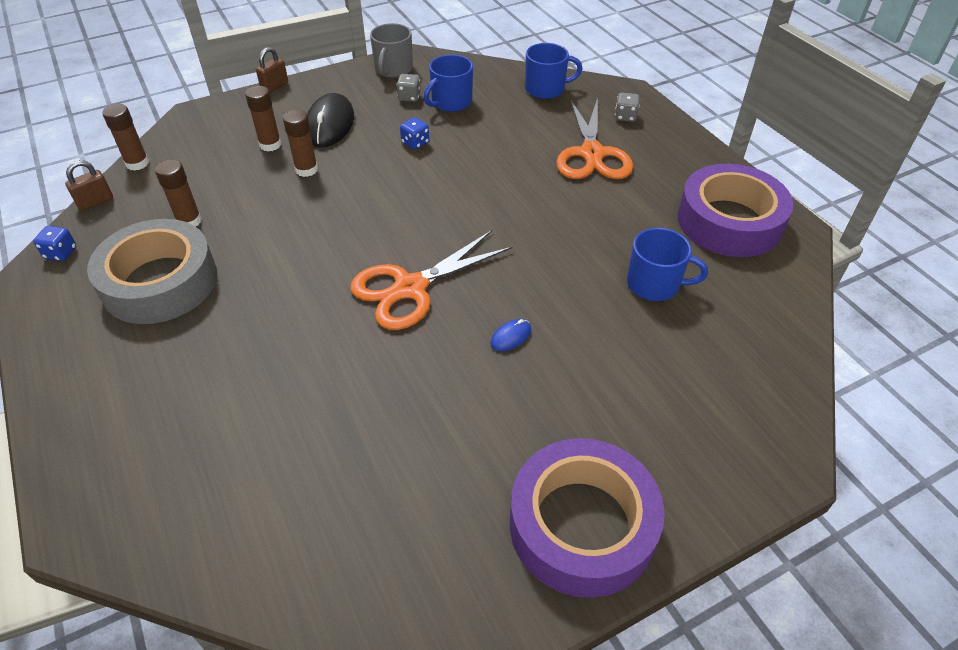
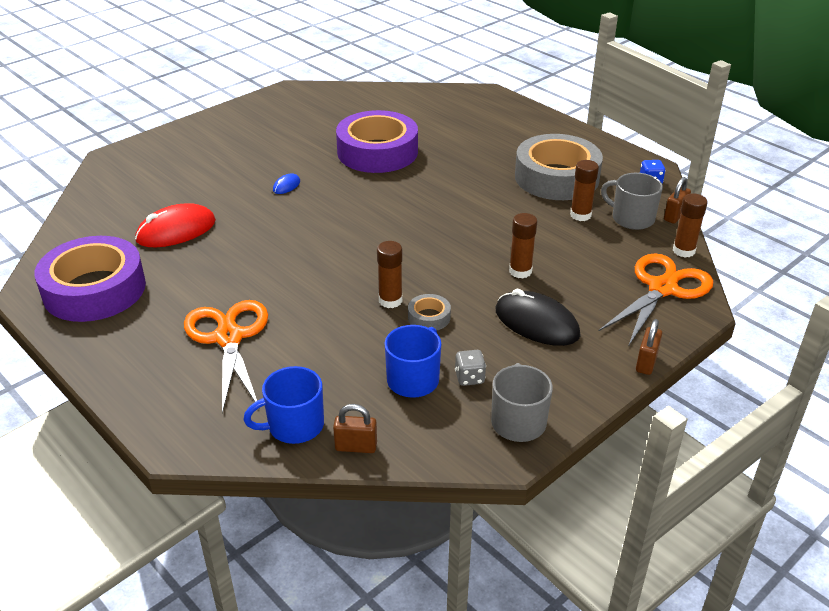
camera: 165 degrees right, 10 degrees down
brown glue stick [245,86,281,151] -> brown glue stick moved to [377,241,402,308]
black mouse [307,93,354,147] -> black mouse turned 45 degrees counterclockwise [496,289,581,346]
orange scissors [350,230,513,330] -> orange scissors moved to [598,253,713,347]
blue dice [400,117,429,150] -> grey tape [408,294,451,330]
purple tape [510,438,665,598] -> purple tape moved to [336,110,418,173]
grey dice [615,93,640,122] -> none
blue mug [627,228,708,301] -> red mouse [135,203,216,247]
none -> brown padlock [333,404,377,453]
none -> grey mug [601,173,663,230]

